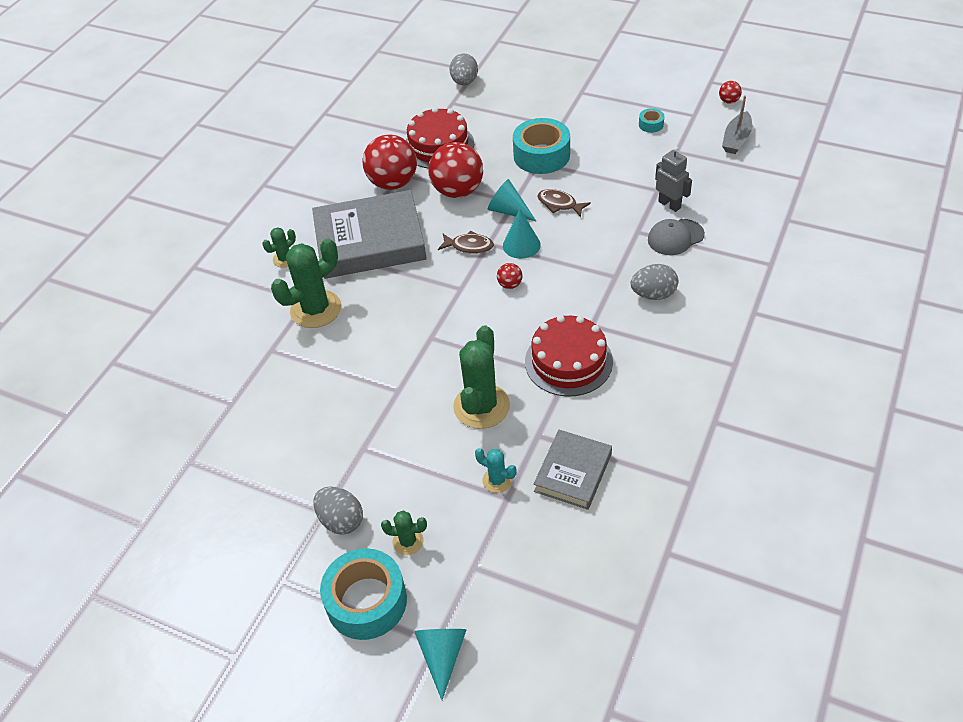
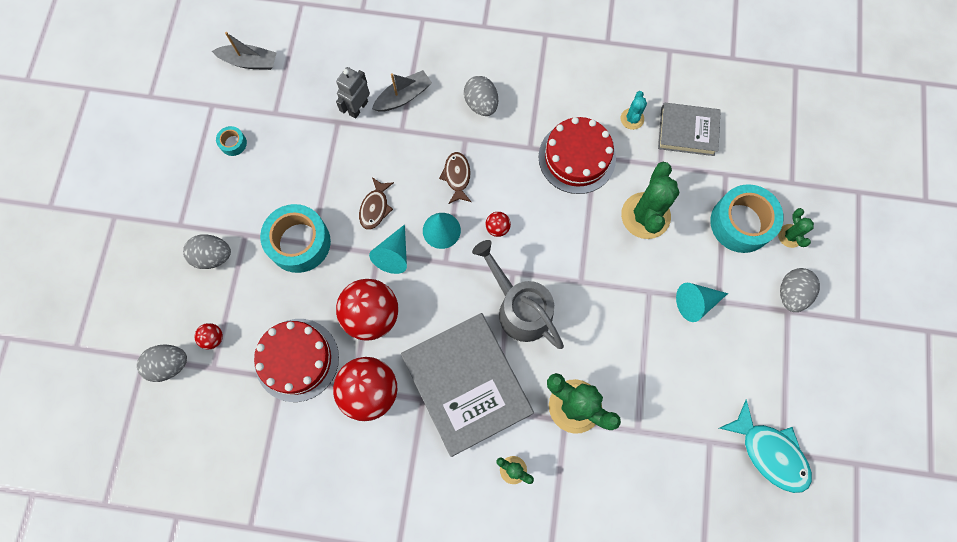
camera: 110 degrees left, 25 degrees up
turquoise tape [320,548,407,640] -> turquoise tape moved to [710,184,784,253]
turquoise cone [414,629,466,700] -> turquoise cone moved to [676,283,728,322]
brown fish [438,231,494,254] -> brown fish moved to [439,152,471,204]
green cactus [453,325,510,429] -> green cactus turned 75 degrees counterclockwise [621,162,680,239]
turquoise cactus [475,448,517,493] -> turquoise cactus moved to [621,91,647,130]
grey cap [648,219,705,255] -> grey boat [372,70,432,112]
red ball [719,81,742,104] -> red ball moved to [195,323,223,350]
none -> grey egg [183,235,231,269]
none -> grey watering can [472,240,564,349]
none -> turquoise fish [719,399,812,493]

